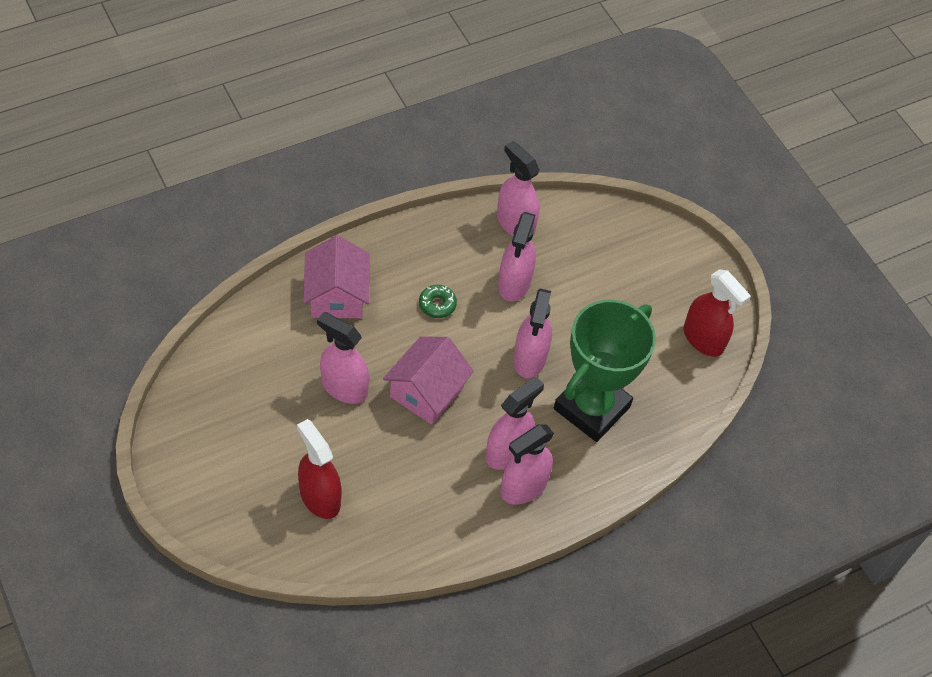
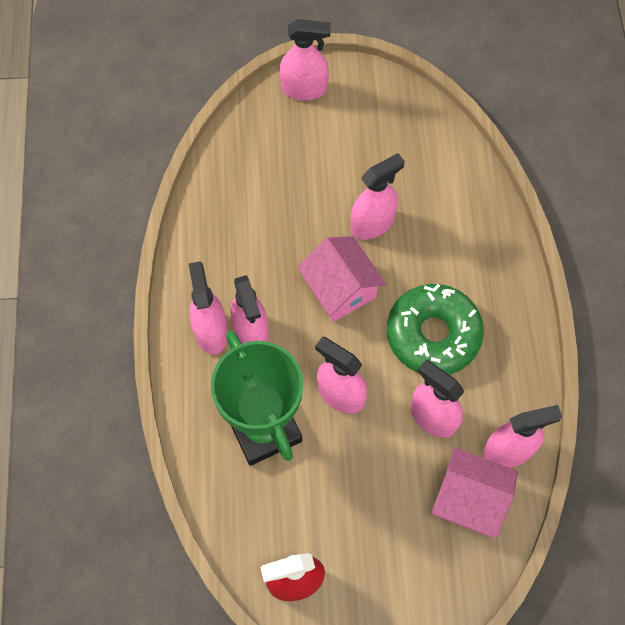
camera: 120 degrees right, 10 degrees up
red spray bottle [297,419,342,519] -> none
pink house [303,235,370,318] -> pink house moved to [431,447,518,538]
green donut [419,285,457,318] -> green donut [387,284,484,375], size x2.44
none -> pink spray bottle [280,19,331,100]

